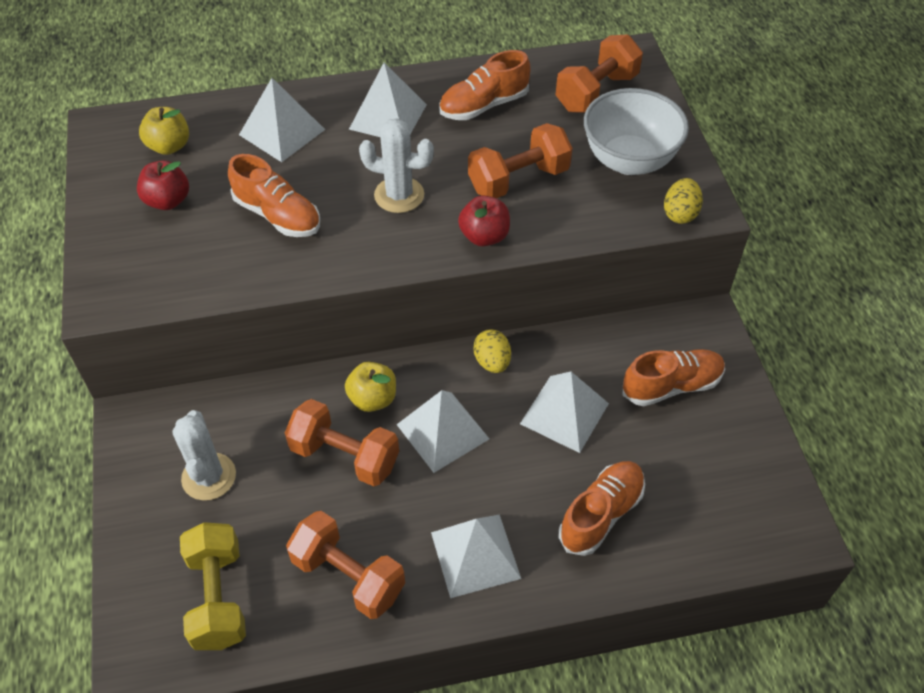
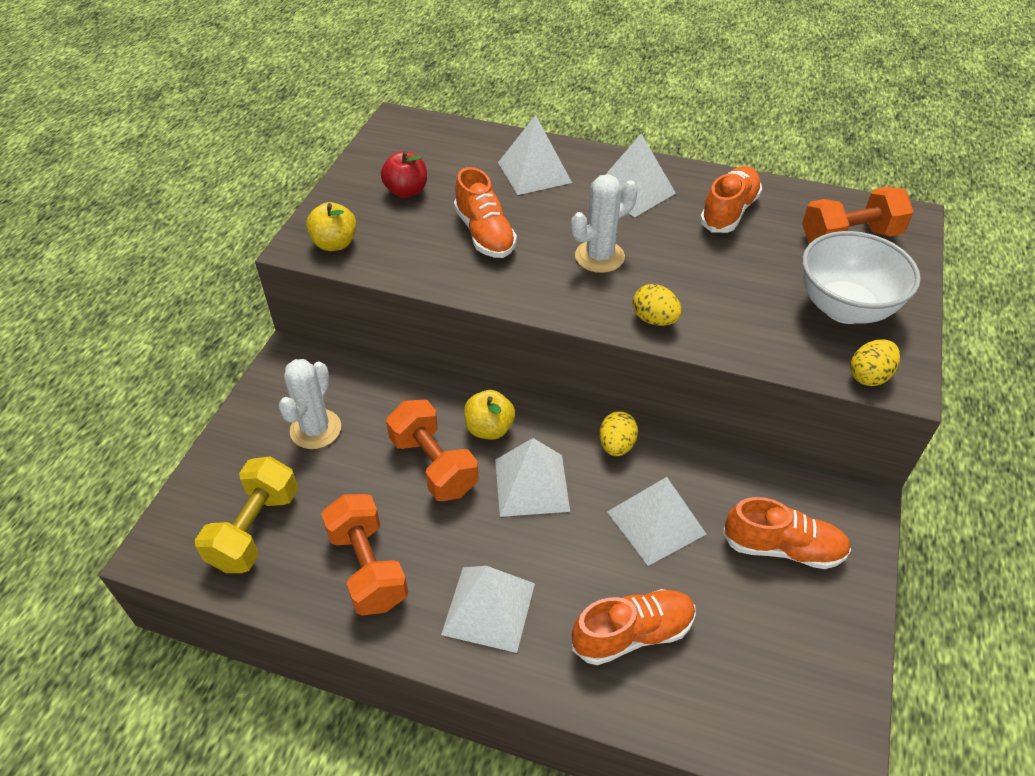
camera: 30 degrees right, 5 degrees down
yellow apple [139,107,189,155] -> yellow apple moved to [306,202,357,251]
white cactus [359,118,434,213] -> white cactus turned 75 degrees counterclockwise [571,174,638,273]
orange shoe [439,50,531,120] -> orange shoe turned 120 degrees clockwise [700,166,762,233]
red apple [458,195,510,246] -> yellow egg [633,284,682,326]
orange dumbbell [468,123,573,198] -> none

